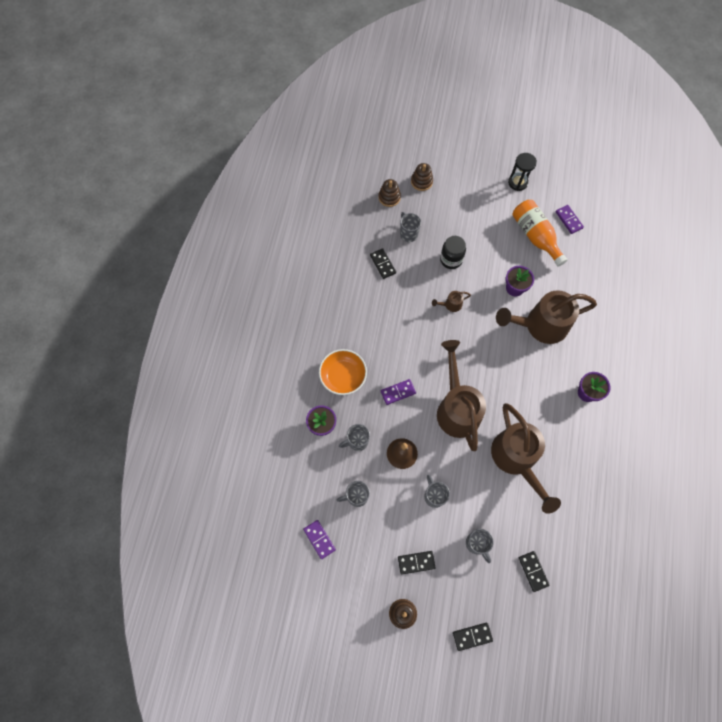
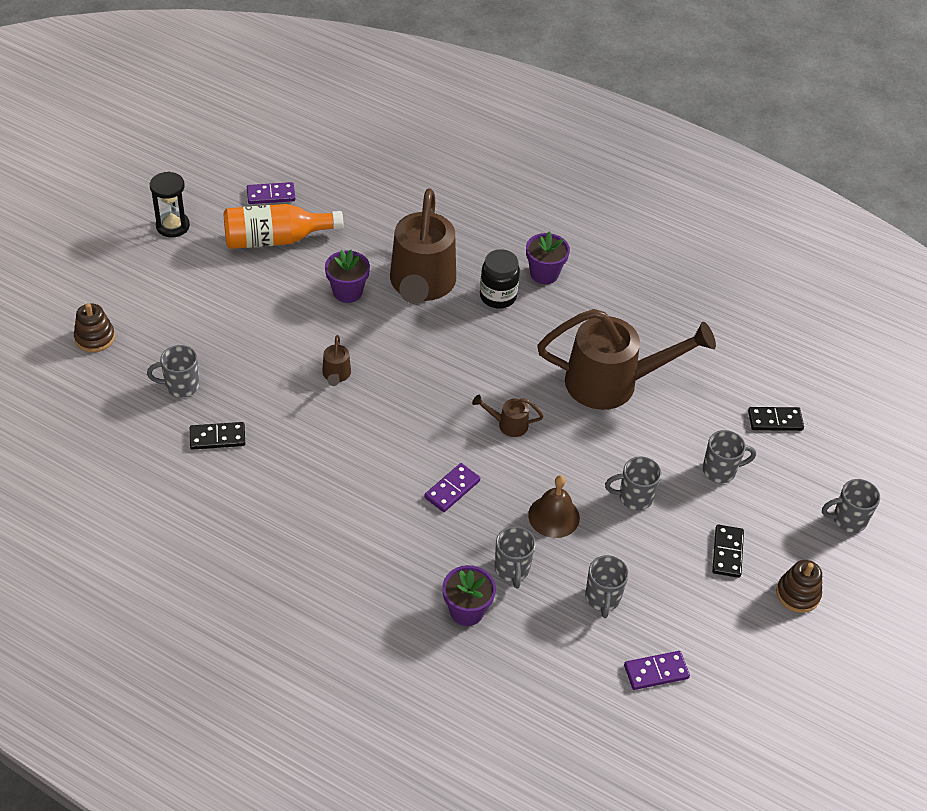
camera: 75 degrees left, 20 degrees down
orange bowl [319,349,367,395] -> none
brown stacking toy [378,179,401,207] -> none
purple domino [381,379,416,405] -> purple domino turned 45 degrees clockwise [424,463,480,512]
brown watering can [437,340,486,451] -> brown watering can [472,395,543,437], size x0.41
black jar [440,236,466,269] -> black jar moved to [480,249,520,309]
black domino [453,623,493,651] -> grey mug [822,479,880,533]

